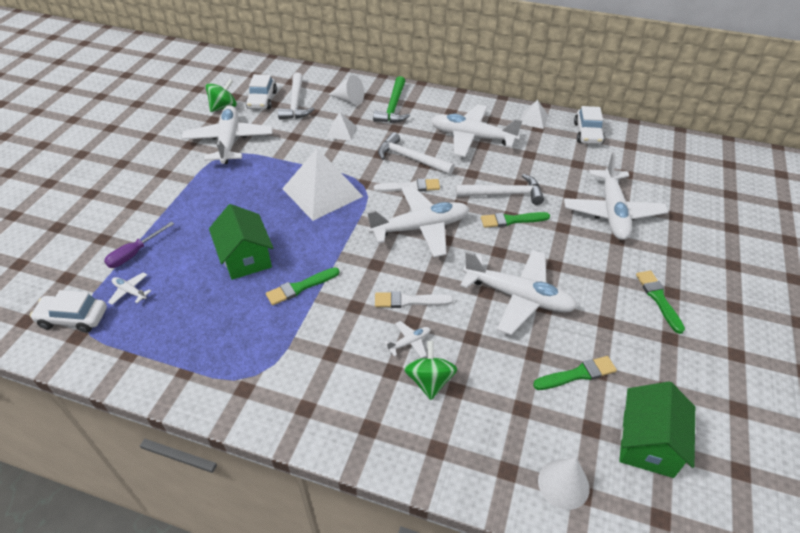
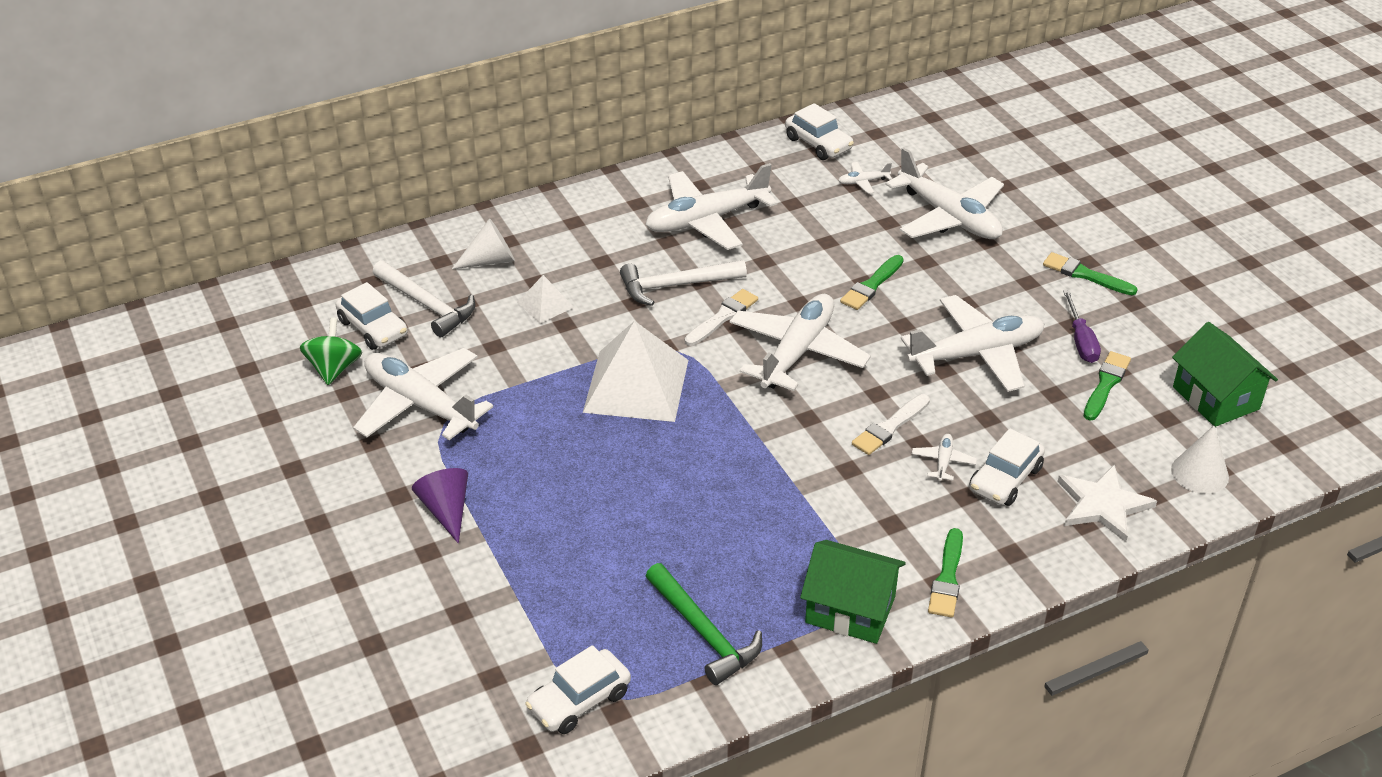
camera: 45 degrees left, 5 degrees down
purple screwdriver [104,222,174,268] -> purple screwdriver moved to [1063,290,1101,363]
white plane [108,272,151,305] -> white plane moved to [838,162,892,194]
green house [209,204,273,280] -> green house moved to [800,540,906,644]
green brush [266,267,339,305] -> green brush moved to [928,528,963,618]
green hammer [373,76,410,123] -> green hammer moved to [646,563,762,685]
green spinning top [404,341,457,400] -> white car [970,428,1045,506]
white hammer [456,174,544,205] -> none
white pyramid [521,100,548,129] -> none
none -> purple cone [412,468,468,544]
none -> white star [1058,464,1157,542]

